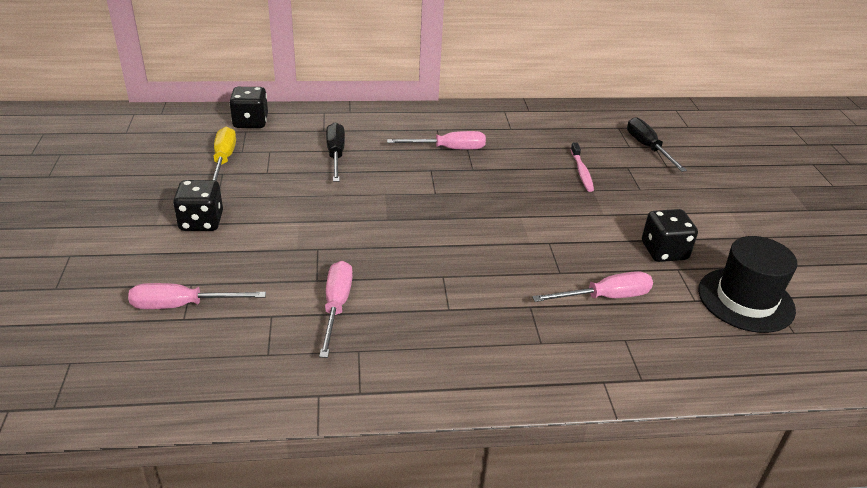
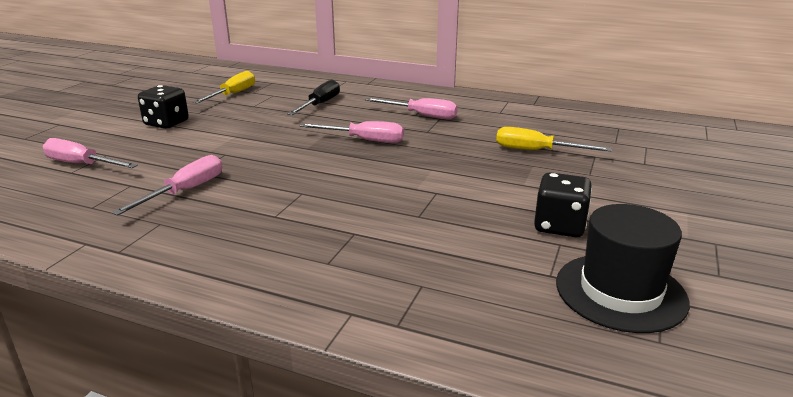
camera: 30 degrees right, 10 degrees down
black dice [229,87,268,128] -> none
pink screwdriver [532,271,653,302] -> pink screwdriver moved to [300,121,404,143]
pink toothbrush [571,143,594,192] -> yellow screwdriver [496,127,612,151]
black screwdriver [627,117,687,172] -> none

